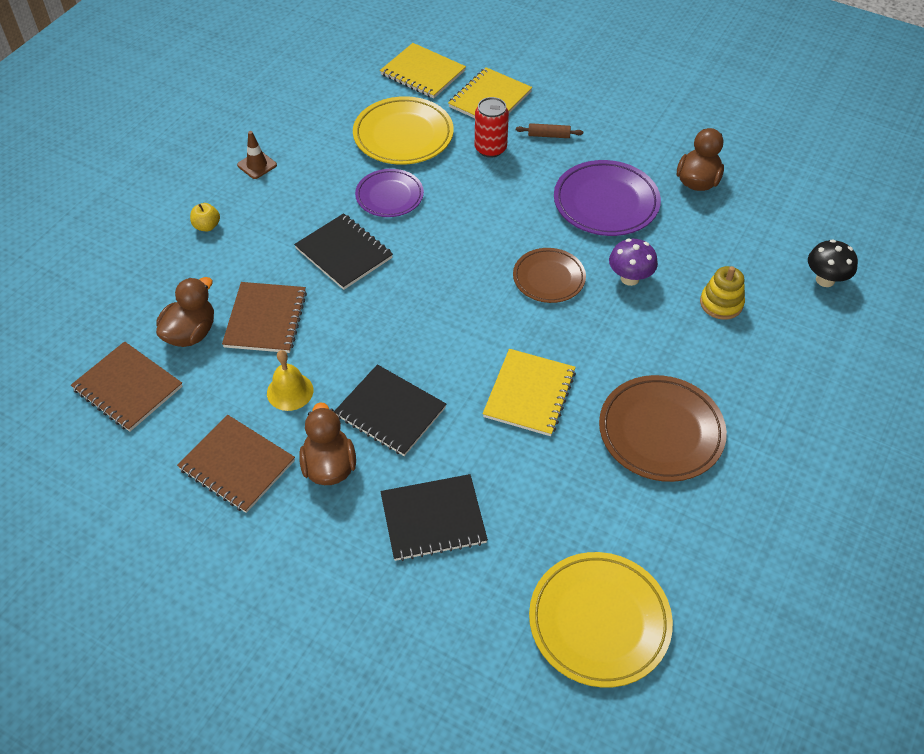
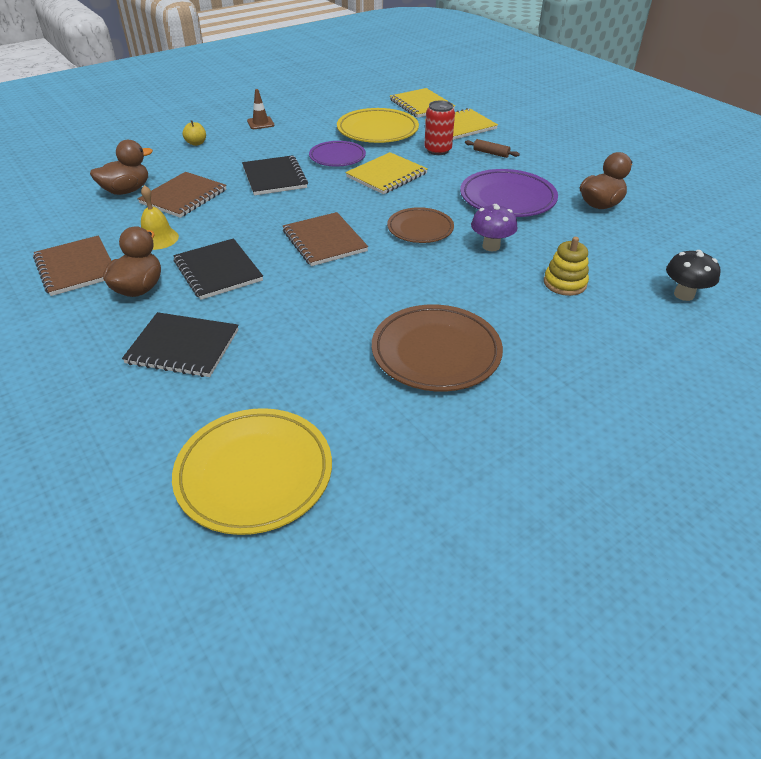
camera: 25 degrees right, 10 degrees down
brown notebook [71,341,182,432] -> brown notebook moved to [283,212,368,266]
yellow notebook [483,349,576,436] -> yellow notebook moved to [345,152,428,194]

